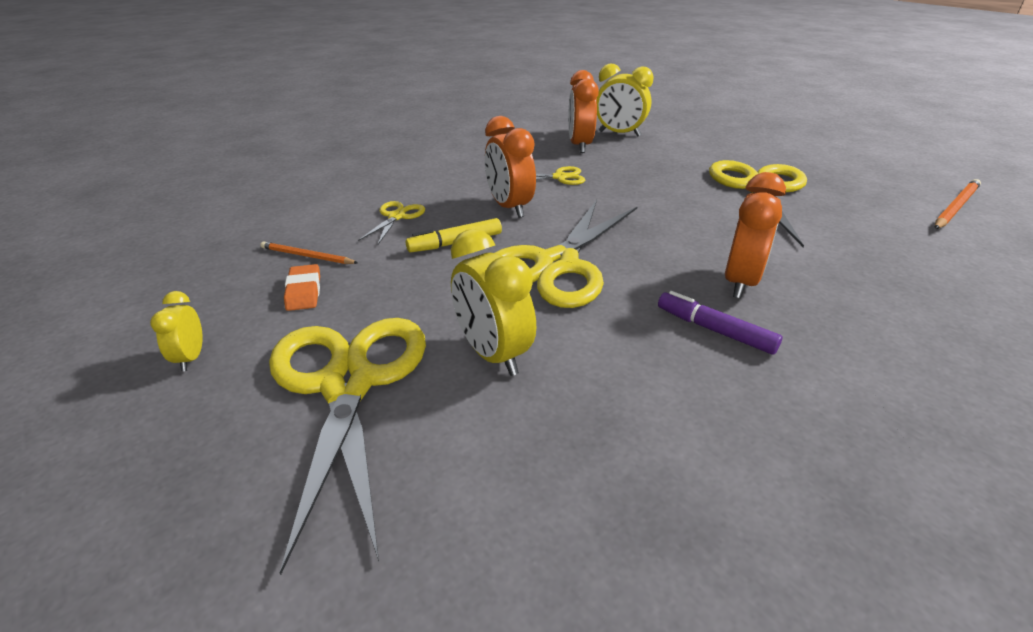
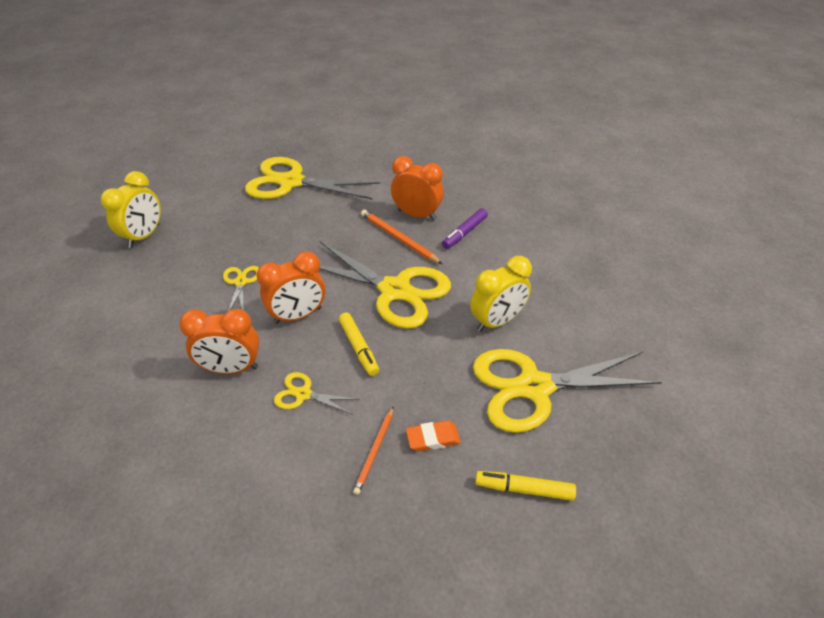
camera: 90 degrees left, 10 degrees up
yellow clock [150,291,203,372] -> yellow marker [475,471,576,501]
orange clock [568,70,599,153] -> orange clock moved to [179,309,260,374]
orange pencil [935,179,981,229] -> orange pencil moved to [361,209,442,264]

